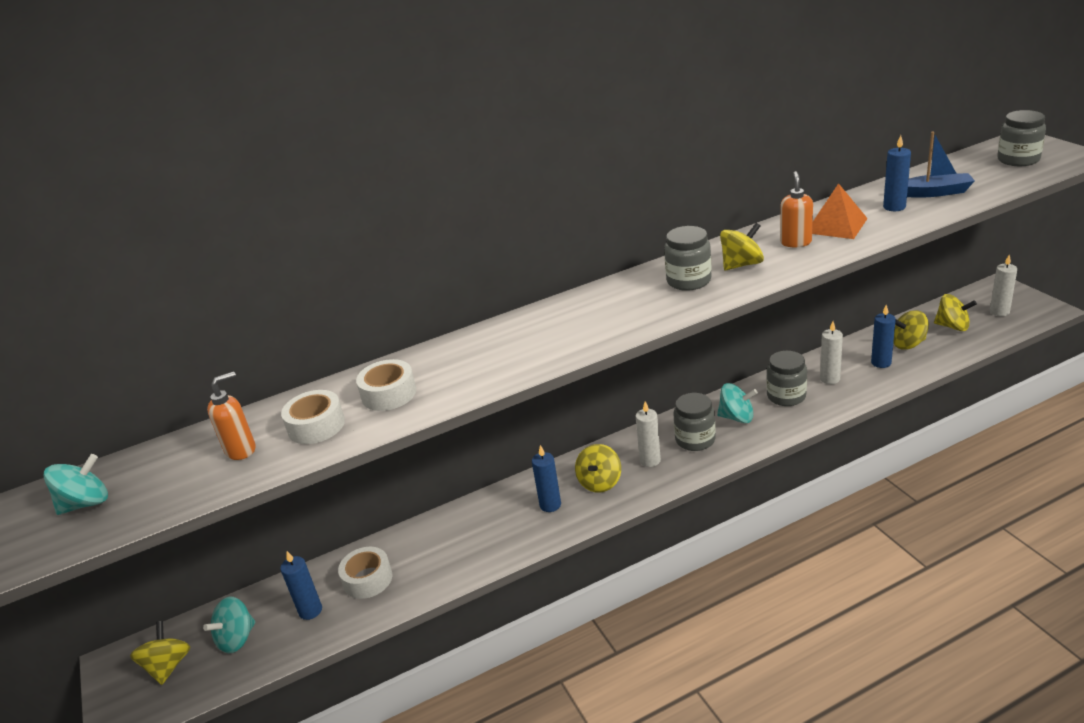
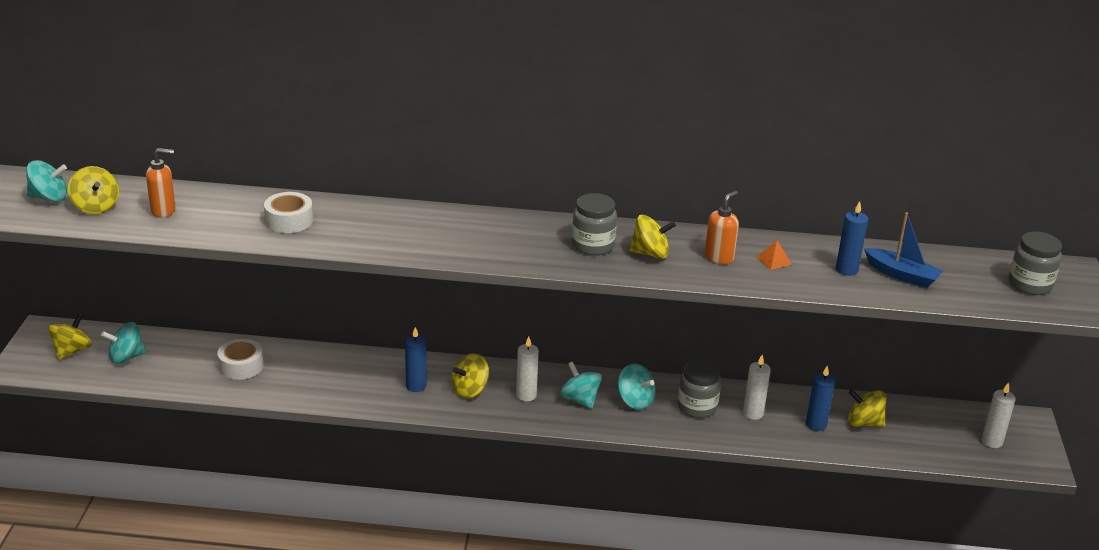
camera: 25 degrees right, 0 degrees up
blue candle [280,551,322,620] -> none
white tape [281,390,345,444] -> none
grey jar [673,393,716,451] -> turquoise spinning top [560,362,602,409]
orange pyramid [812,183,868,239] -> orange pyramid [756,240,792,270], size x0.52
yellow spinning top [934,294,977,331] -> yellow spinning top moved to [68,166,119,214]

